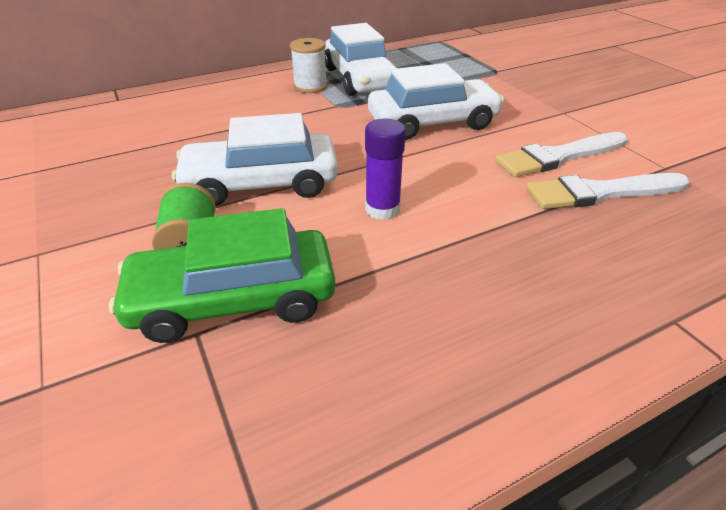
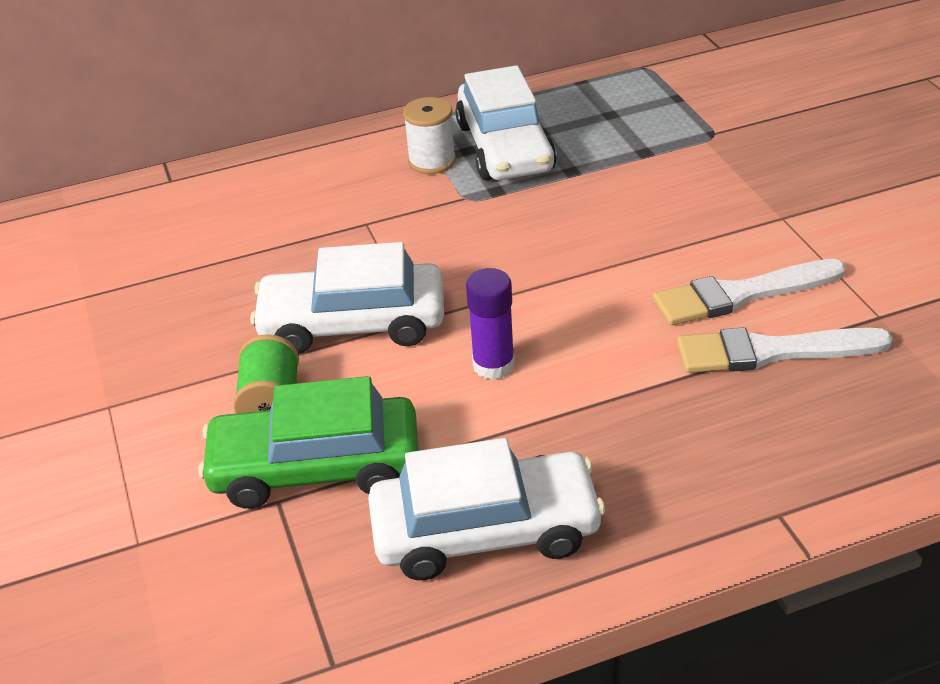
camera: 10 degrees right, 0 degrees up
white car [368,63,504,140] -> white car moved to [368,438,605,580]

